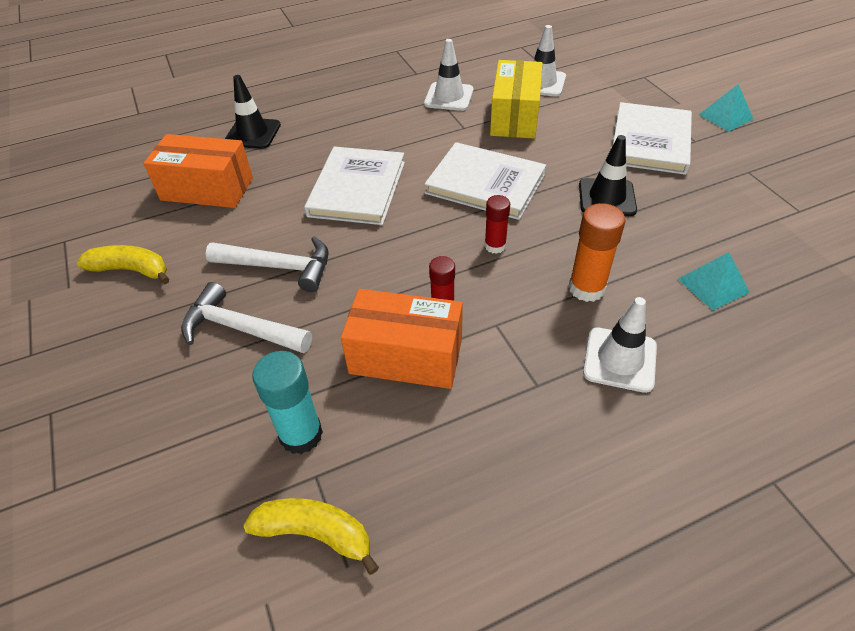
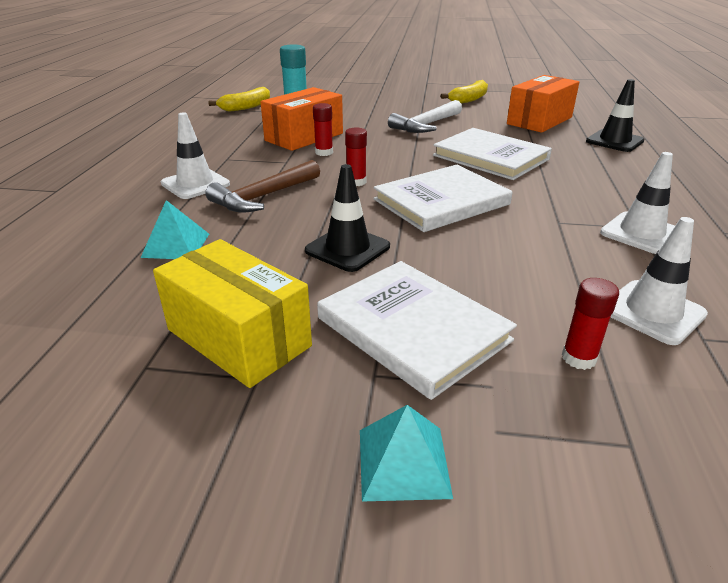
camera: 120 degrees right, 15 degrees down
white hammer [181,282,312,353] -> none
yellow box [490,60,543,139] -> yellow box moved to [153,239,312,388]
orange glue stick [569,203,626,302] -> brown hammer [205,160,320,213]
none -> red glue stick [562,278,619,370]

